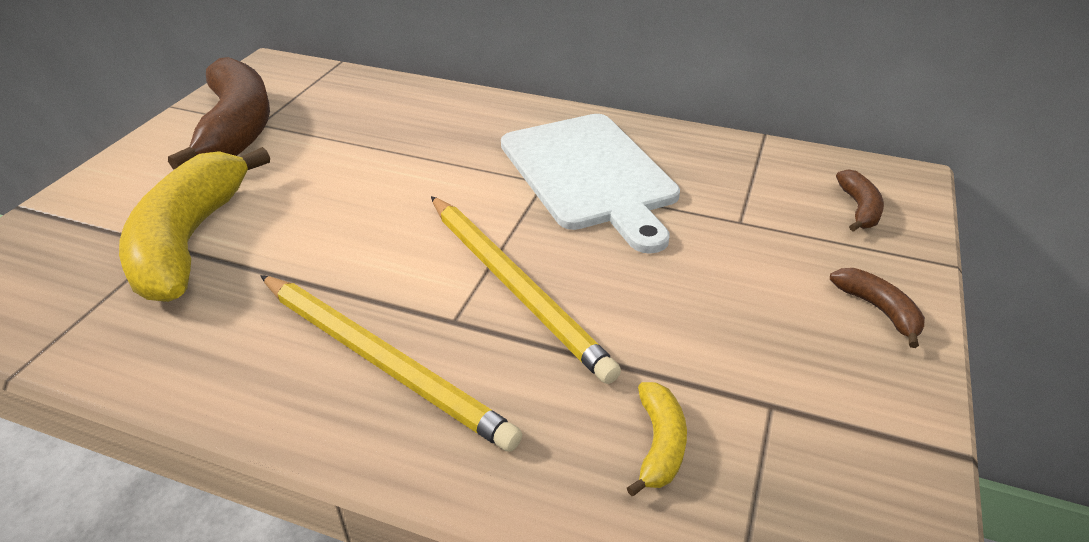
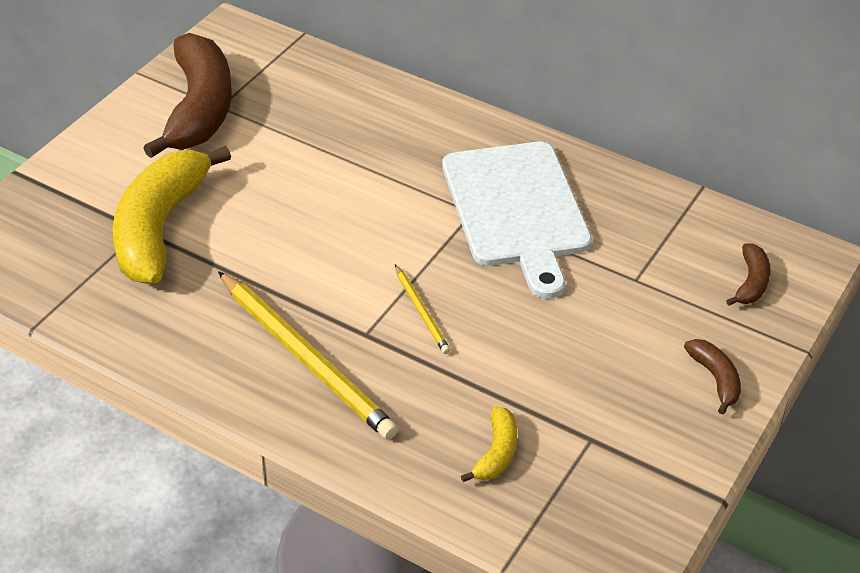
camera: 10 degrees right, 5 degrees up
yellow pencil [431,196,621,384] -> yellow pencil [395,265,450,354], size x0.48

